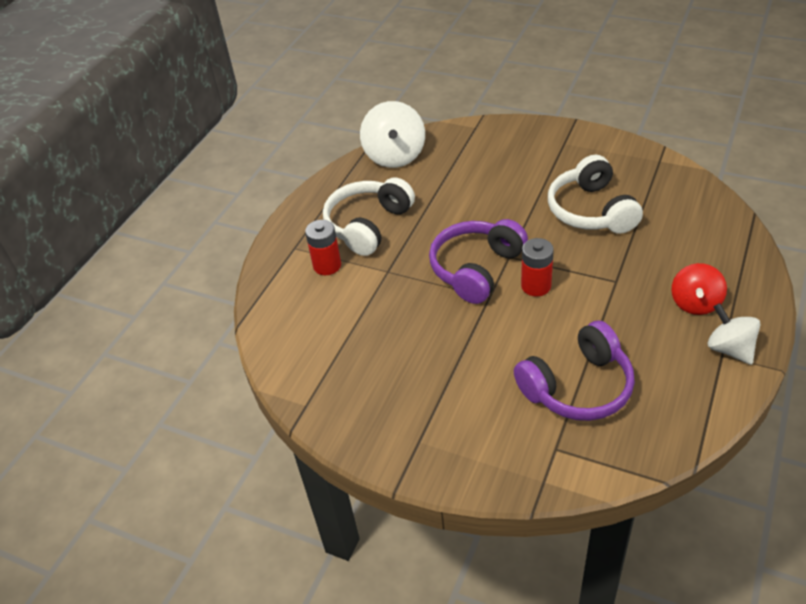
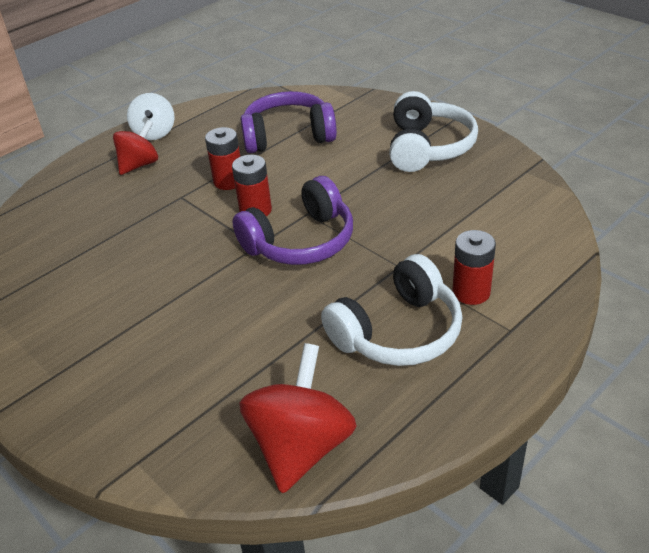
camera: 160 degrees left, 5 degrees down
white spinning top [360,101,425,168] -> red spinning top [239,343,357,493]
white headphones [548,155,643,234] -> white headphones moved to [389,91,478,172]
none -> red battery [205,127,240,190]

